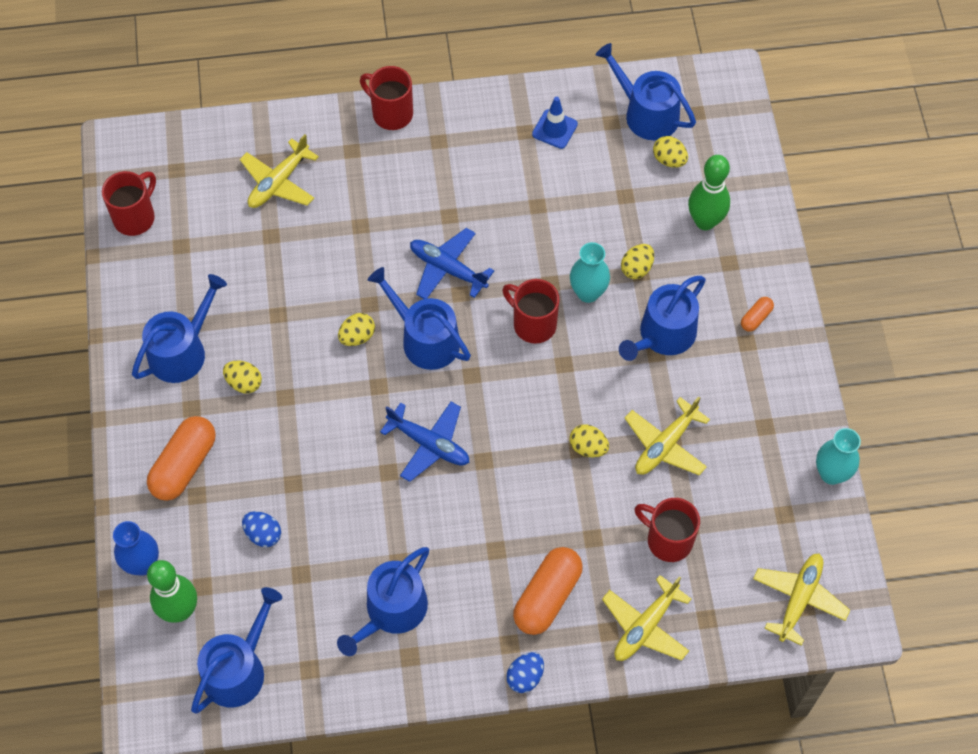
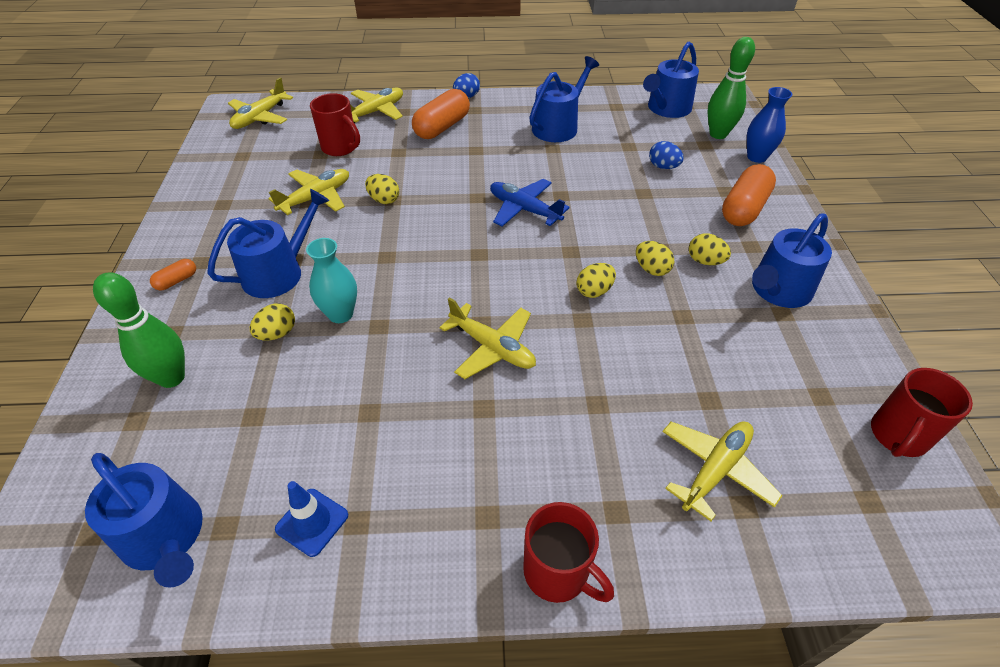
camera: 175 degrees left, 15 degrees down
blue watering can [368,267,471,370] -> none
blue plane [410,228,494,299] -> yellow plane [439,297,536,379]
red mug [502,279,559,344] -> none
yellow egg [653,136,688,167] -> yellow egg moved to [636,241,674,276]
turquoise vase [816,428,861,485] -> none

